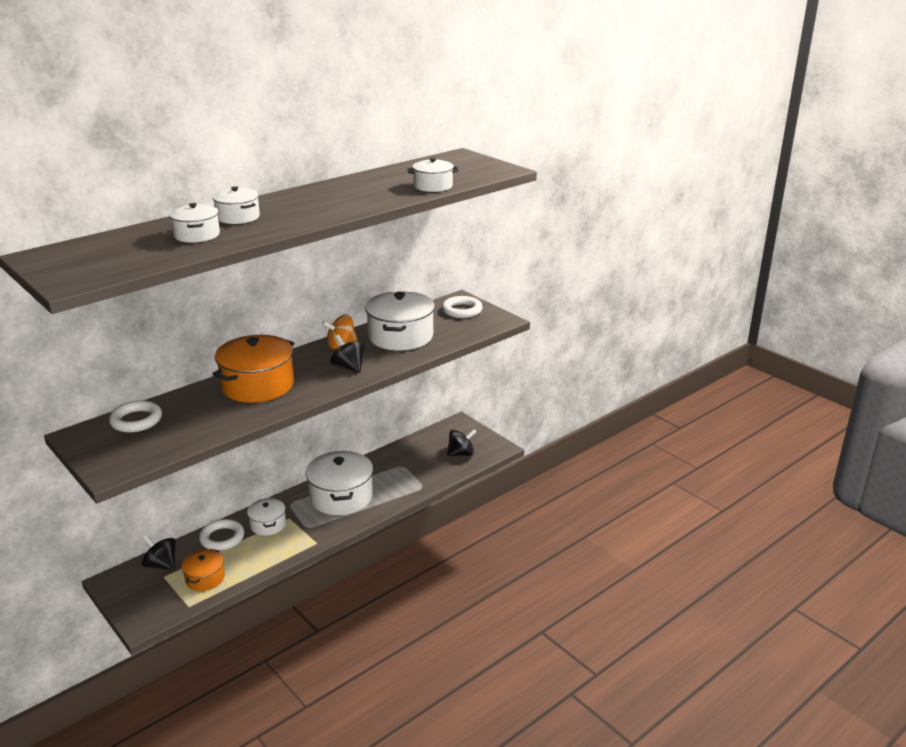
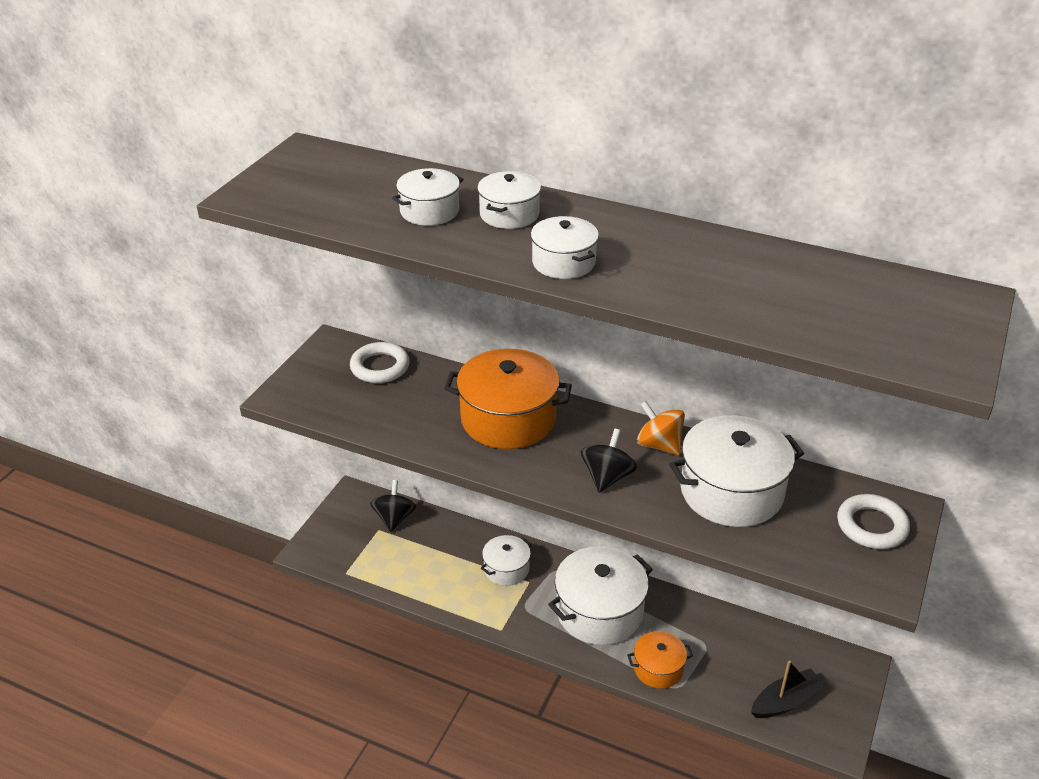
camera: 65 degrees right, 10 degrees up
orange pot [182,549,225,591] -> orange pot moved to [627,631,693,689]
white ring [199,519,244,551] -> none
white pot [408,158,459,192] -> white pot moved to [531,216,599,279]
black spinning top [447,429,477,456] -> black boat [751,660,826,718]

